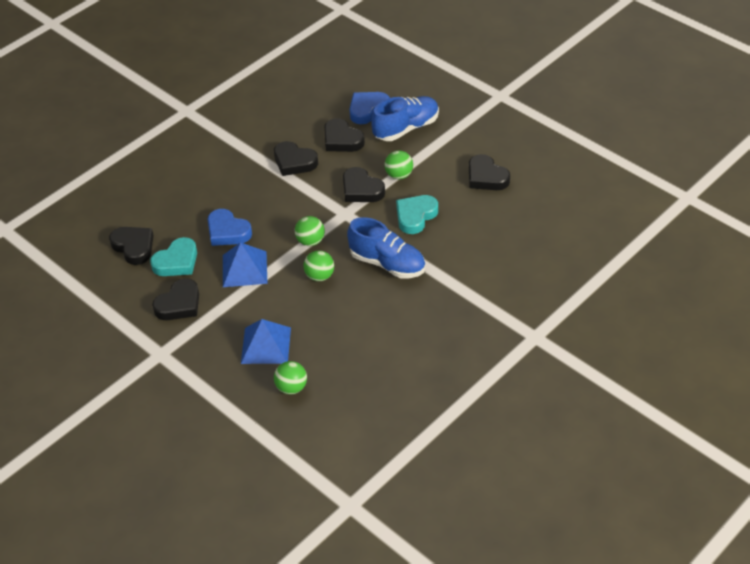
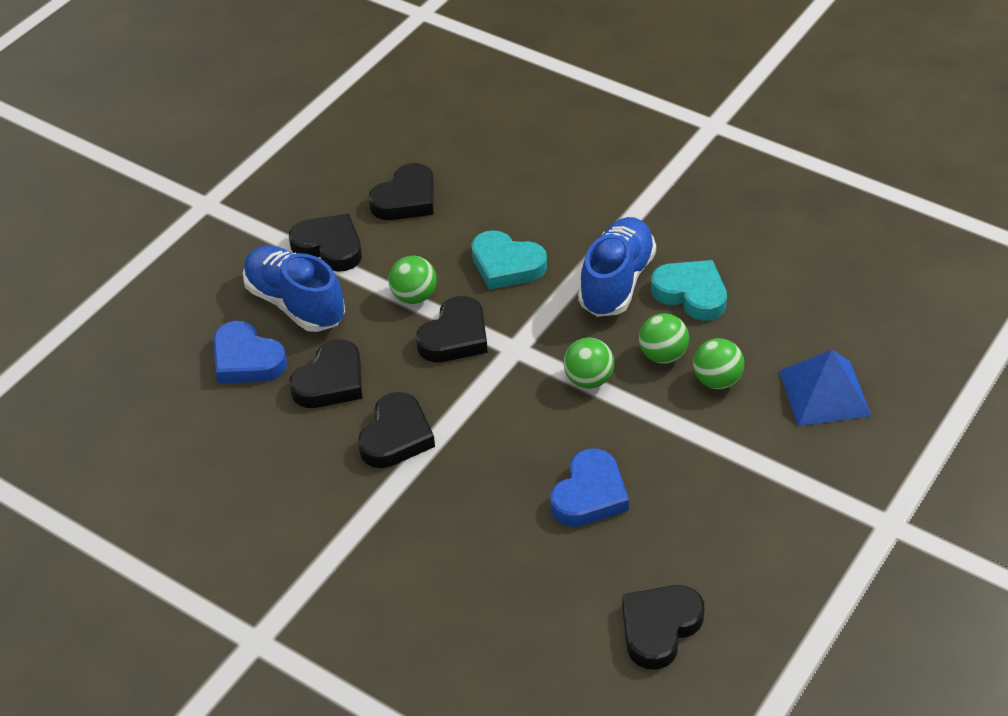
camera: 100 degrees left, 0 degrees up
turquoise heart [150,237,197,276] -> turquoise heart moved to [651,260,727,321]
black heart [152,278,199,320] -> black heart moved to [289,214,362,272]
blue pyramid [223,242,267,287] -> none
green ball [274,361,307,395] -> green ball moved to [693,338,744,389]

